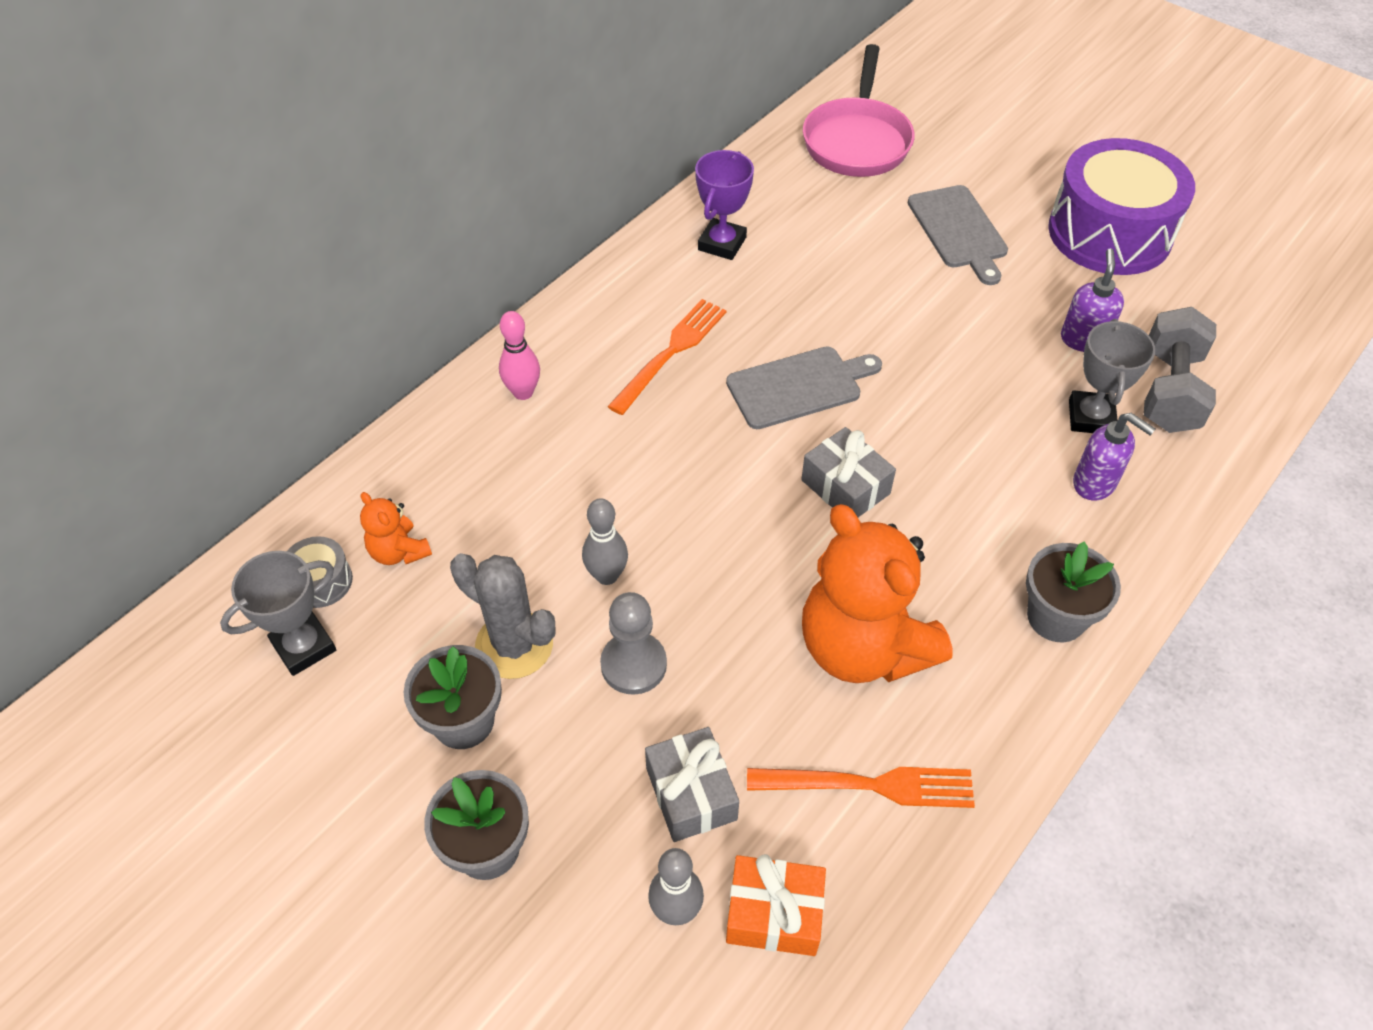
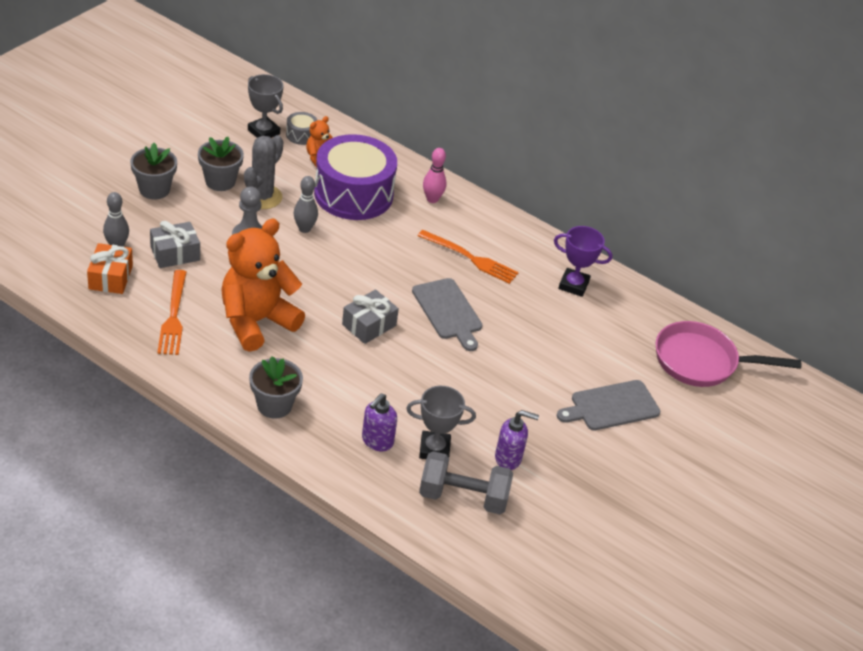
camera: 80 degrees right, 10 degrees down
purple drum [1048,138,1195,275] -> purple drum moved to [314,134,397,220]

